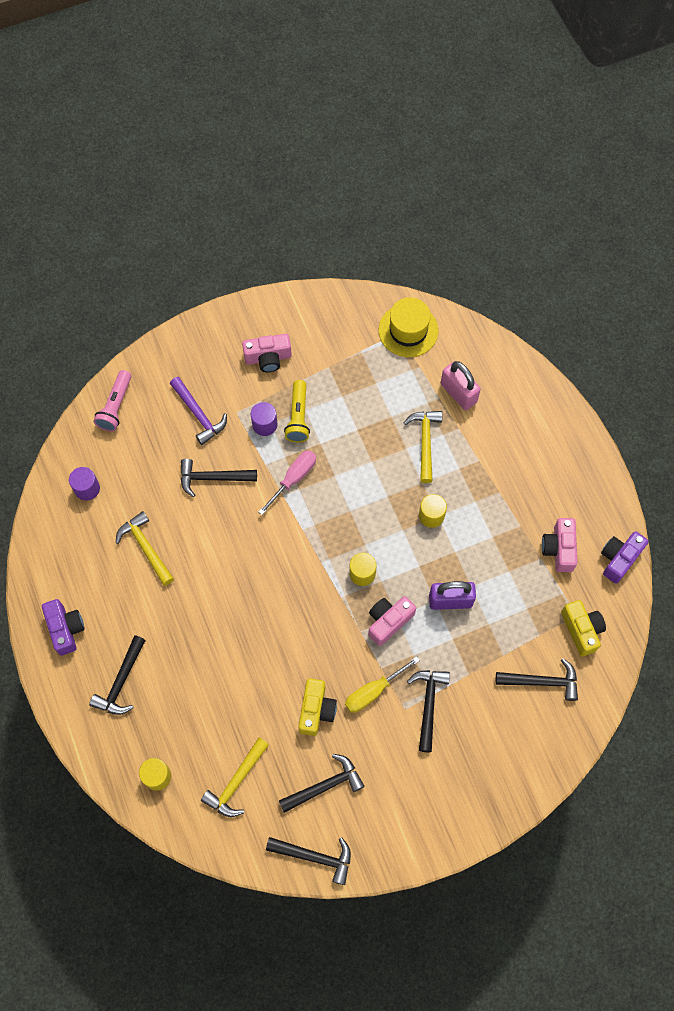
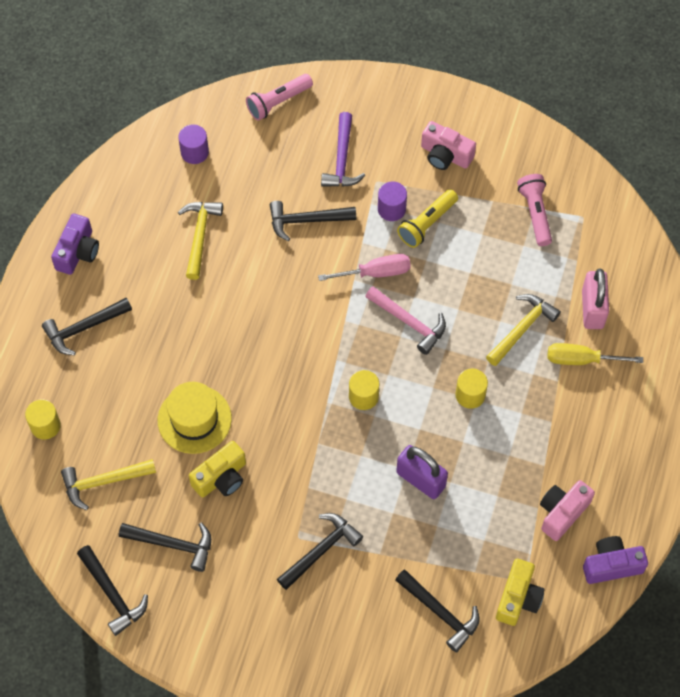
camera: 40 degrees right, 5 degrees down
black hammer [181,459,257,497] -> black hammer turned 45 degrees counterclockwise [270,201,356,241]
yellow screwdriver [345,656,420,713] -> yellow screwdriver moved to [547,343,643,365]
pink camera [368,596,416,646] -> none
yellow hat [379,297,438,357] -> yellow hat moved to [158,382,232,454]
none -> pink hammer [365,286,446,355]
none -> pink flashlight [517,174,552,246]

